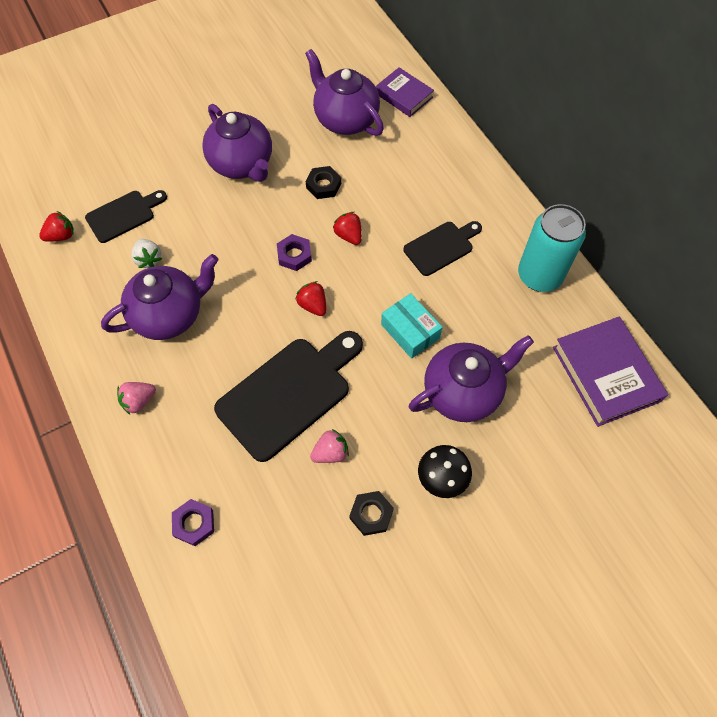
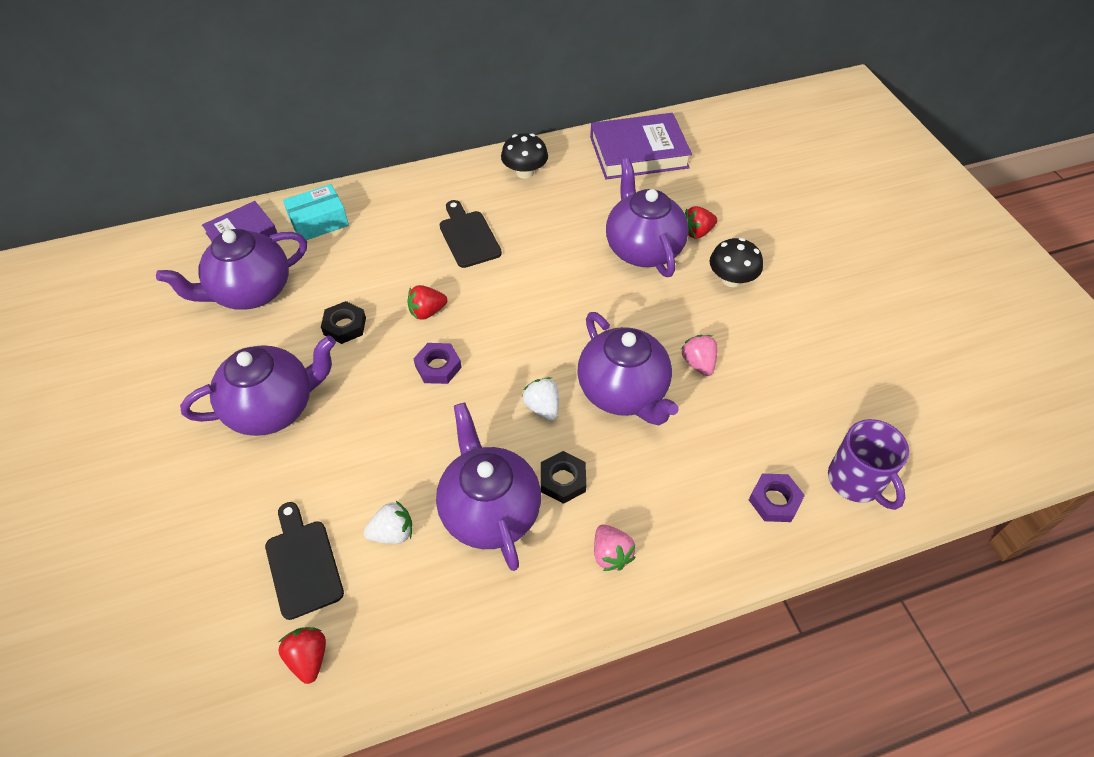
camera: 80 degrees left, 10 degrees down
black cutting board [214,331,363,462] -> purple teapot [577,312,679,425]
red strawberry [296,281,326,316] -> red strawberry moved to [685,206,717,239]
black nut [349,491,394,536] -> black nut moved to [541,451,586,504]
turquoise box [381,293,443,359] -> turquoise box moved to [283,184,349,240]
turquoise can [518,204,586,292] -> black mushroom [501,133,548,179]
none -> white strawberry [522,377,559,421]
none -> purple mug [828,419,909,510]

